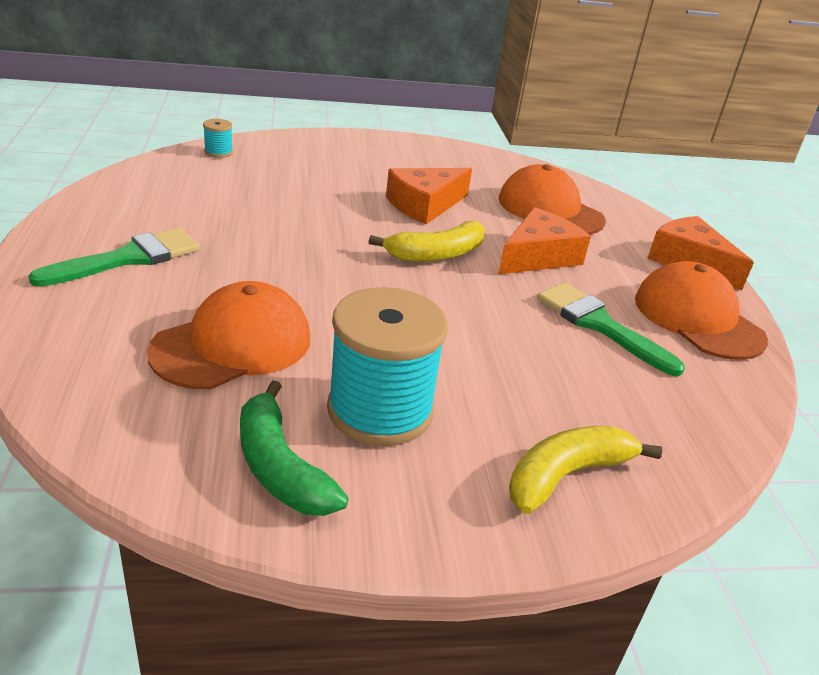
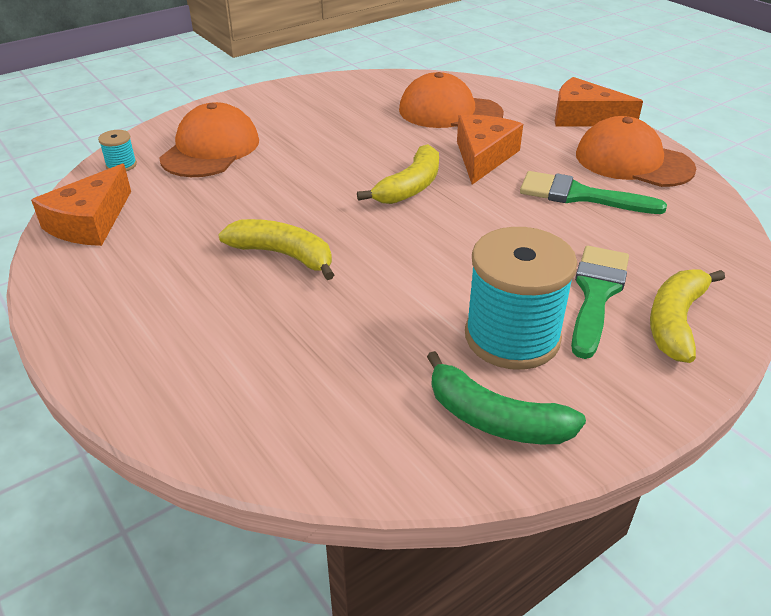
camera: 25 degrees left, 5 degrees up
green brush [28,228,200,287] -> green brush moved to [571,246,629,359]
orange cap [147,281,310,389] -> orange cap moved to [159,102,259,177]
orange cheese [386,168,472,224] -> orange cheese moved to [31,164,131,246]
none -> yellow banana [218,219,334,280]

